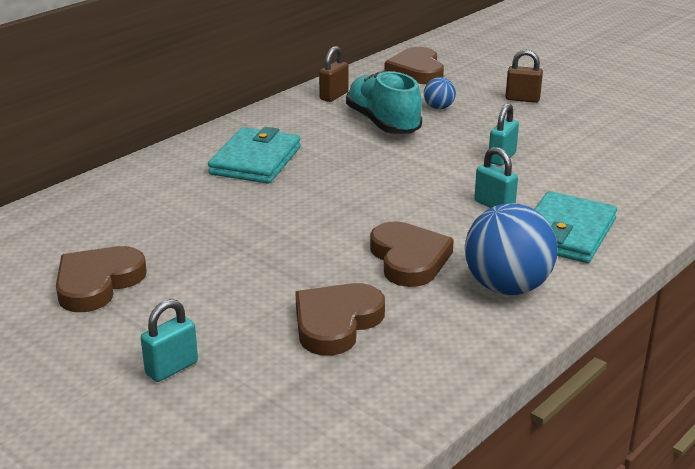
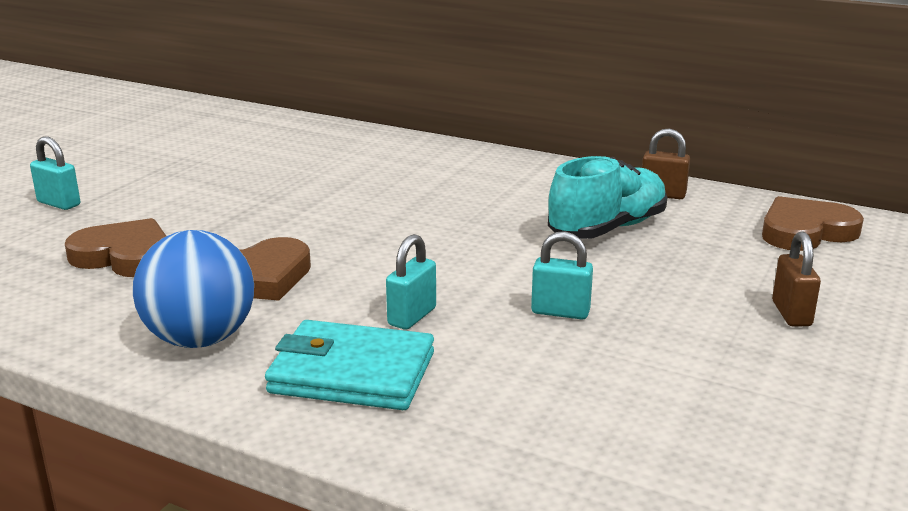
camera: 75 degrees right, 5 degrees down
brown heart [56,246,147,312] -> none
turquoise wallet [208,127,301,184] -> none
blue ball [424,77,456,109] -> none

